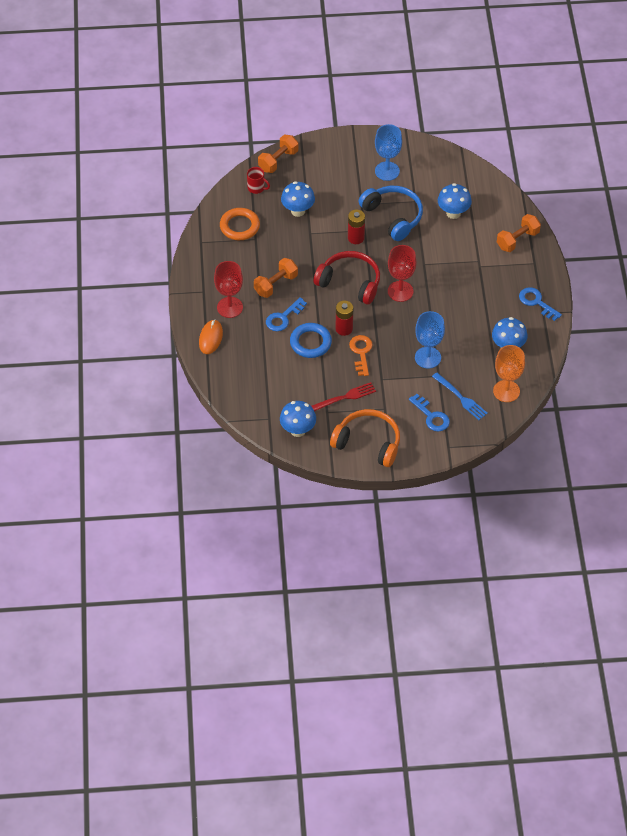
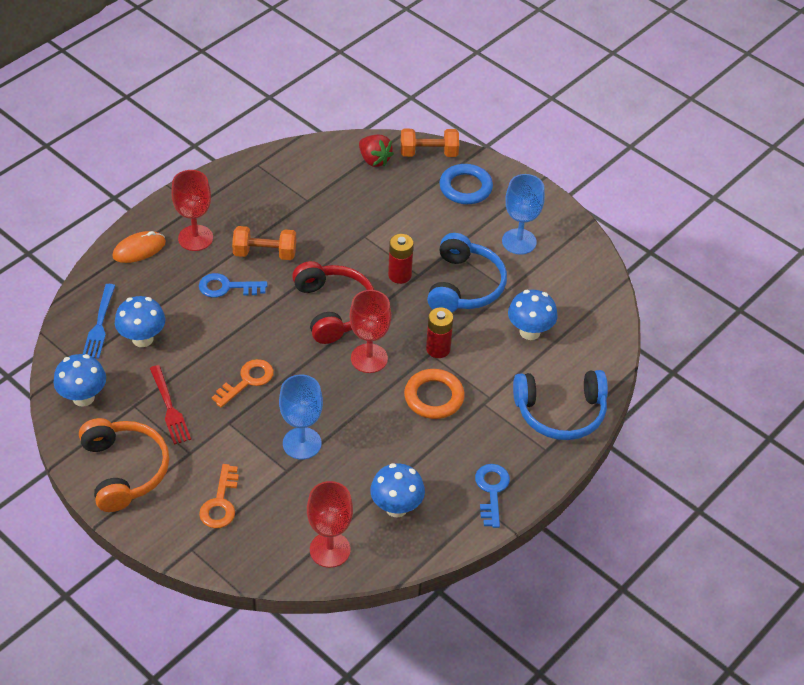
camera: 45 degrees right, 5 degrees down
orange ring [220,208,260,240] -> orange ring moved to [404,369,465,419]
red mug [247,167,270,194] -> red strawberry [359,135,394,167]
blue mushroom [281,181,315,217] -> blue mushroom moved to [115,296,165,347]
blue ring [290,323,332,358] -> blue ring moved to [439,164,493,204]
red fork [311,382,376,411] -> red fork turned 45 degrees clockwise [150,365,191,445]
red battery [336,300,353,336] -> red battery moved to [426,307,453,358]
blue key [409,394,450,432] -> orange key [199,464,239,528]
blue fork [432,373,488,420] -> blue fork moved to [83,284,116,359]
orange goblet [493,345,525,402] -> red goblet [307,481,353,568]
orange dumbbell [497,214,541,252] -> blue headphones [513,370,608,440]

